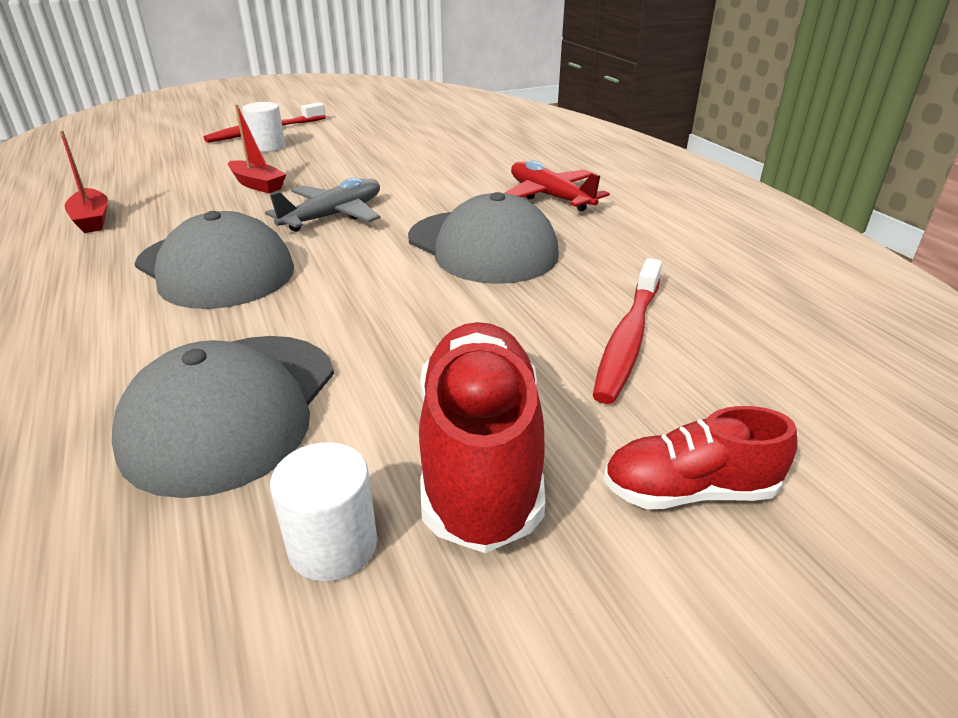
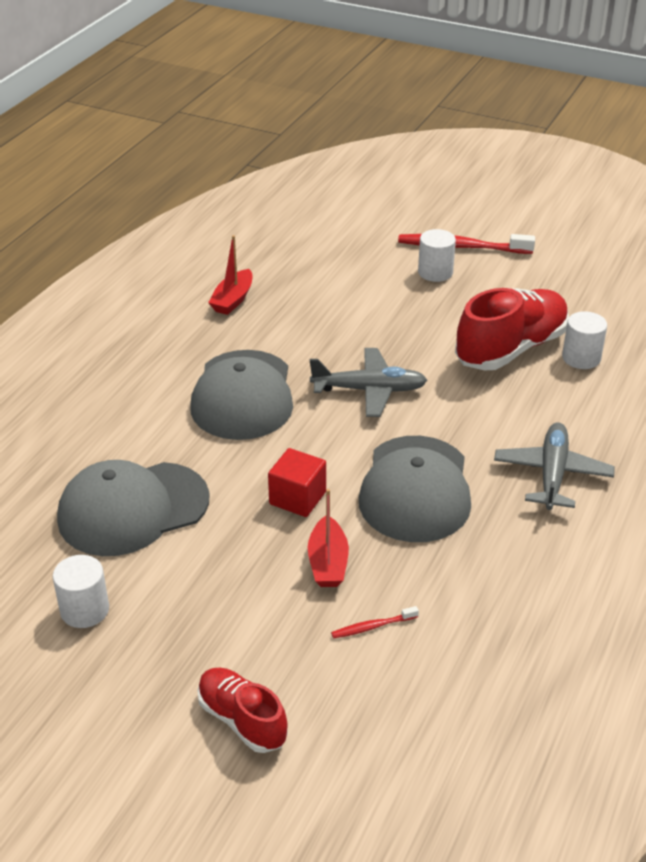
camera: 50 degrees right, 5 degrees up
red boat [228,104,286,193] -> red boat moved to [308,489,349,587]
red shoe [419,322,545,553] -> red shoe moved to [455,288,569,371]
red plane [505,161,610,211] -> grey plane [494,422,615,510]
red toothbrush [593,258,662,404] -> red toothbrush [331,606,419,639], size x0.46
none -> red cube [268,448,326,517]
none -> white cylinder [562,311,607,369]

